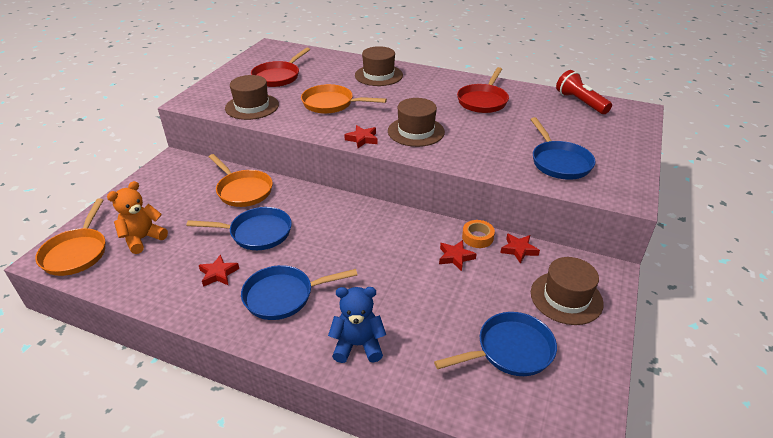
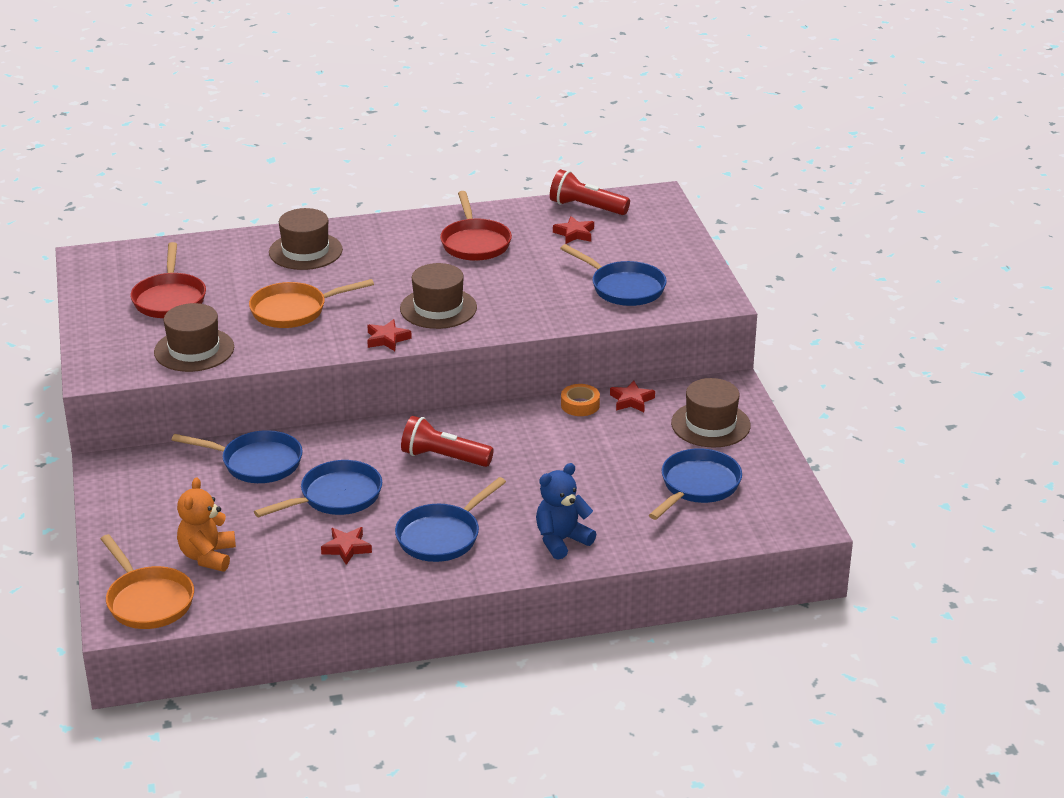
camera: 35 degrees left, 5 degrees down
orange pan [209,154,273,207] -> blue pan [172,430,303,483]
red star [439,240,477,271] -> red star moved to [553,216,594,244]
none -> red flashlight [401,416,494,467]

